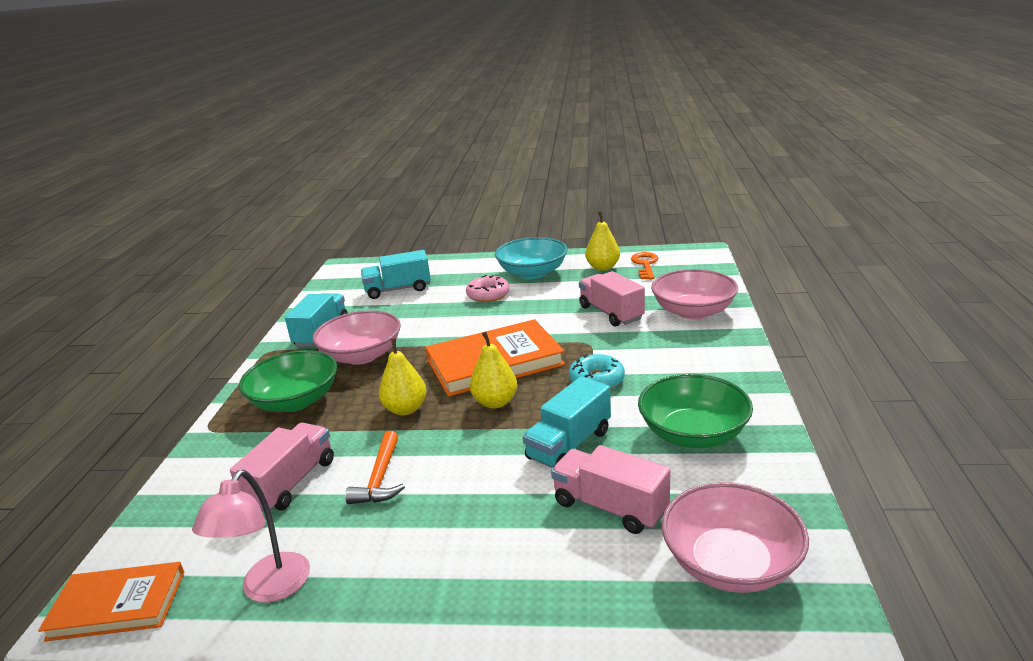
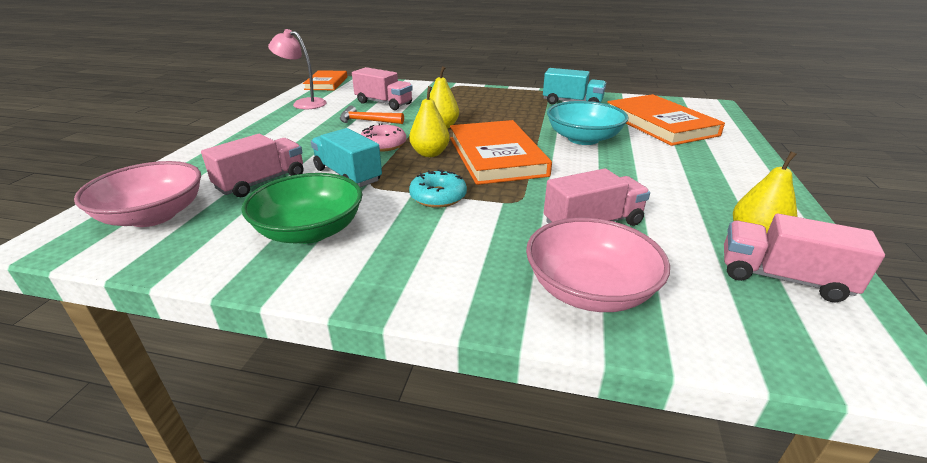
camera: 95 degrees right, 5 degrees up
green bowl [239,350,337,412] -> none
pink bowl [313,310,401,365] -> none
turquoise truck [361,250,431,299] -> orange book [607,94,725,146]
pink donut [466,275,510,302] -> pink donut moved to [360,123,406,152]
turquoise bowl [495,237,567,279] -> turquoise bowl moved to [547,101,629,145]
orange key [631,252,658,279] -> pink truck [724,214,885,302]

